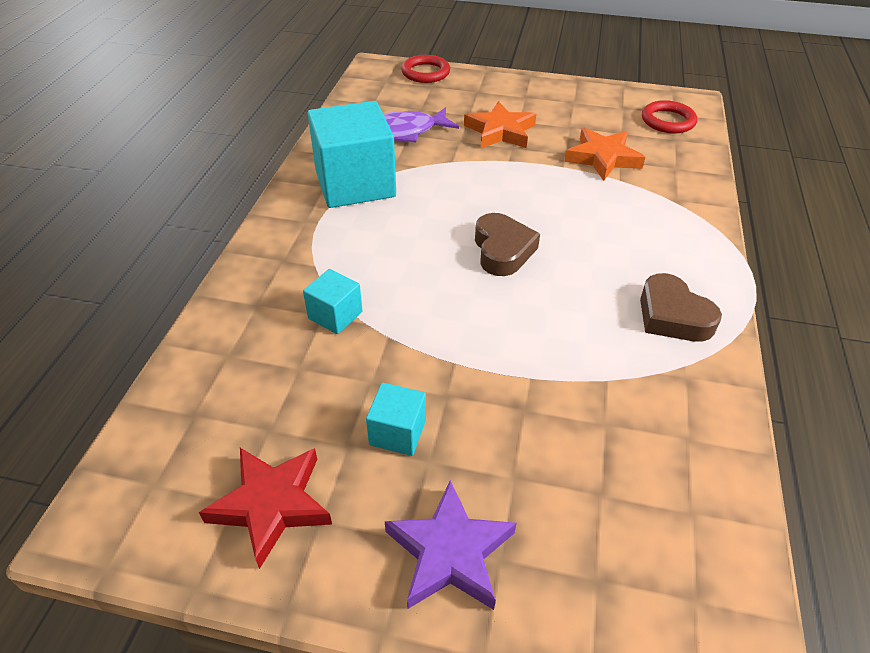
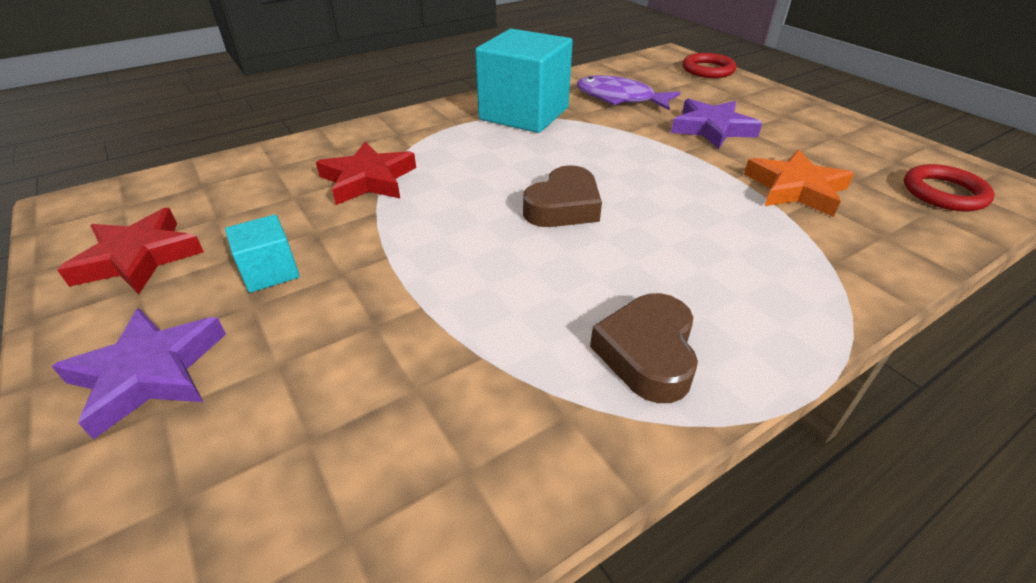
camera: 45 degrees right, 5 degrees down
turquoise cube [303,269,362,334] -> red star [316,141,416,205]
orange star [464,101,536,148] -> purple star [671,98,762,149]

